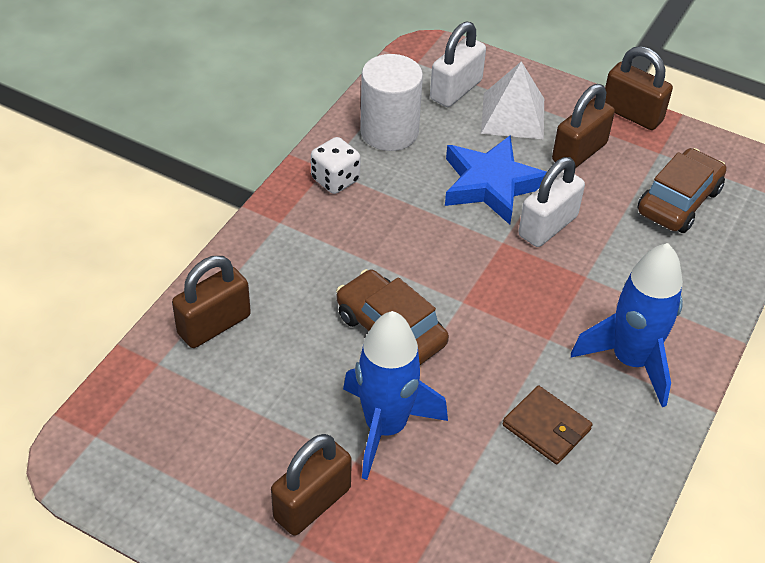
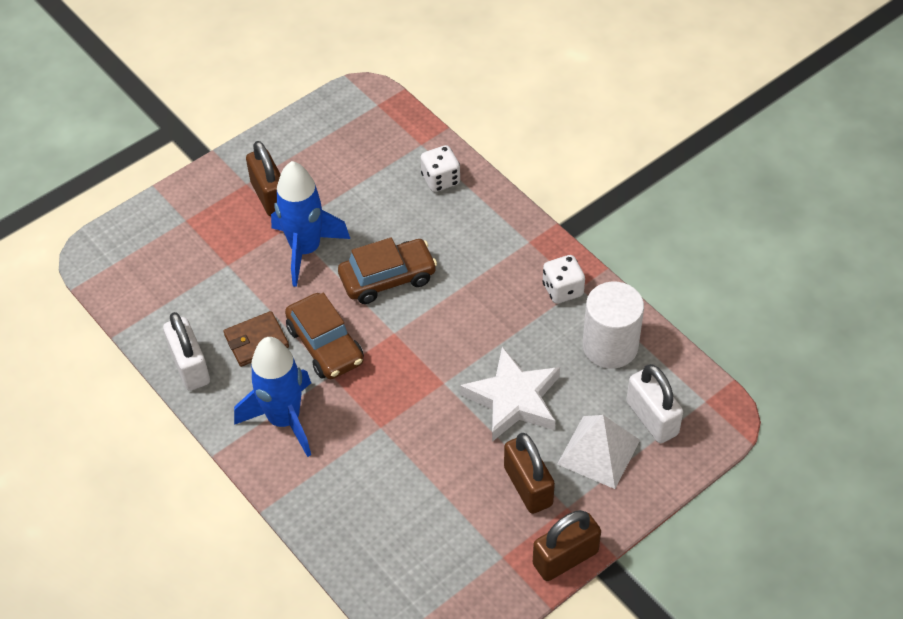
camera: 115 degrees right, 5 degrees up
brown padlock [172,256,251,348] -> white dice [421,145,460,192]
blue star [445,135,547,225] -> white star [460,347,560,442]
white padlock [519,157,585,247] -> white padlock moved to [163,312,210,391]
brown car [637,148,726,233] -> brown car moved to [285,293,364,379]

